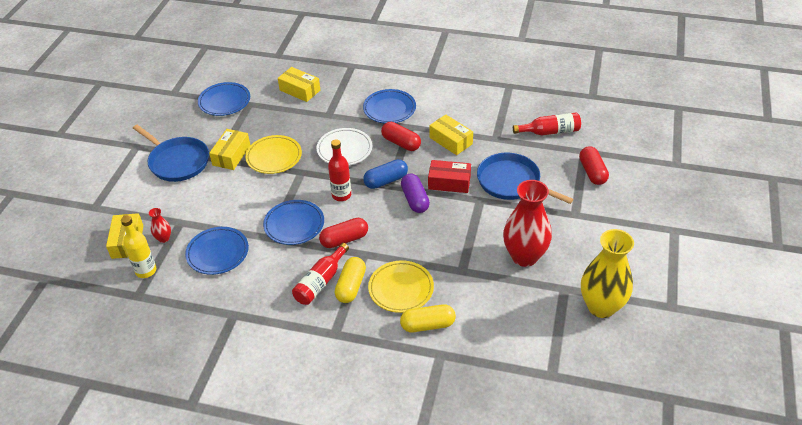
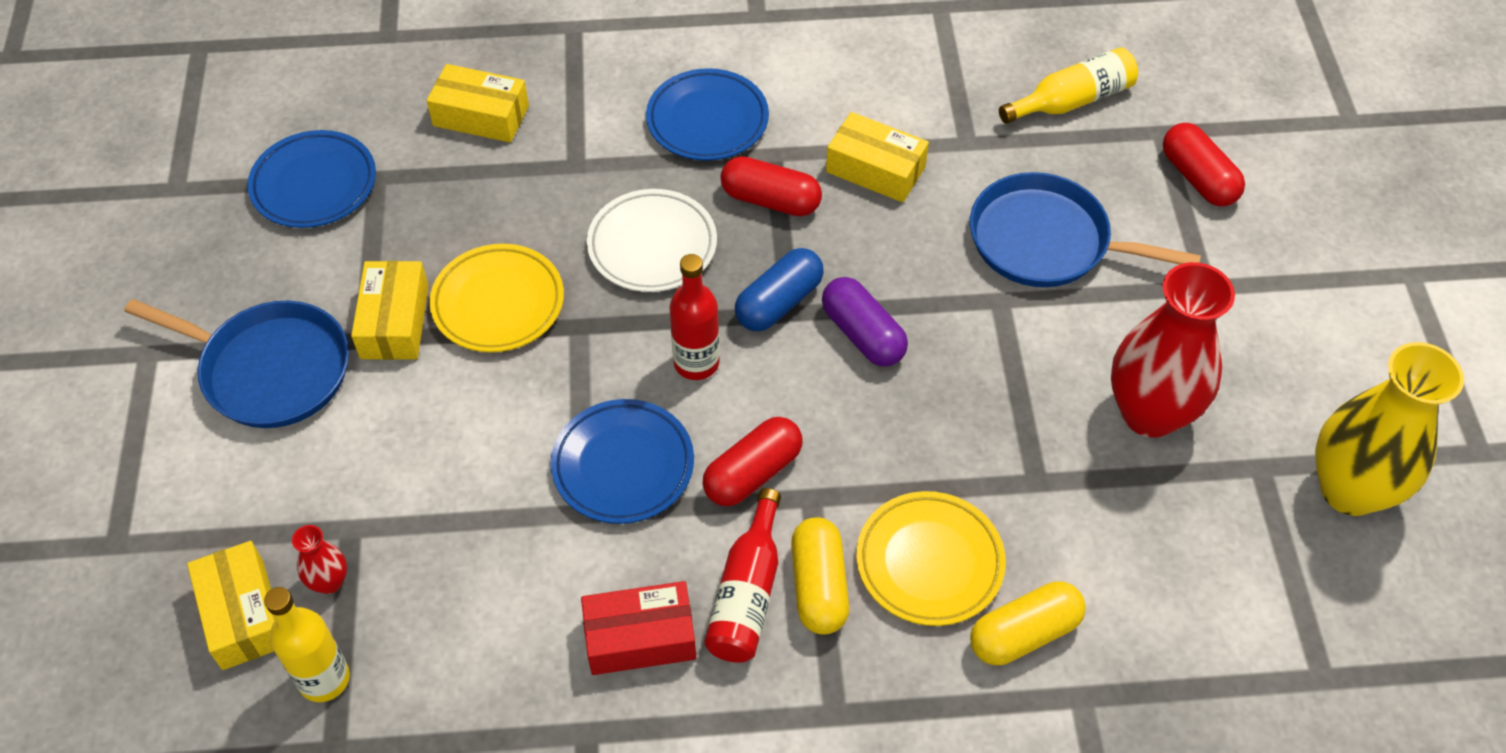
camera: 20 degrees left, 10 degrees up
blue plate [185,227,249,275] -> none
red box [428,160,471,193] -> red box moved to [581,581,696,675]
red bottle [513,113,581,135] -> yellow bottle [999,47,1138,124]

